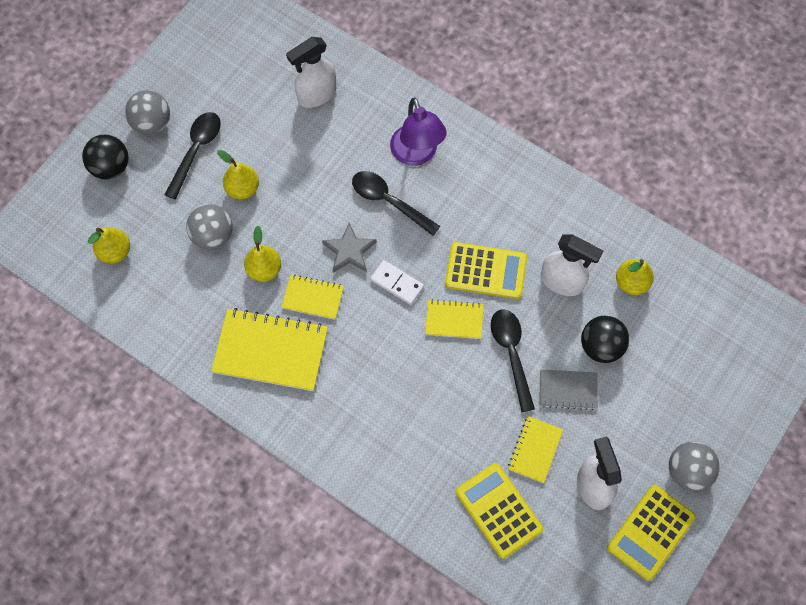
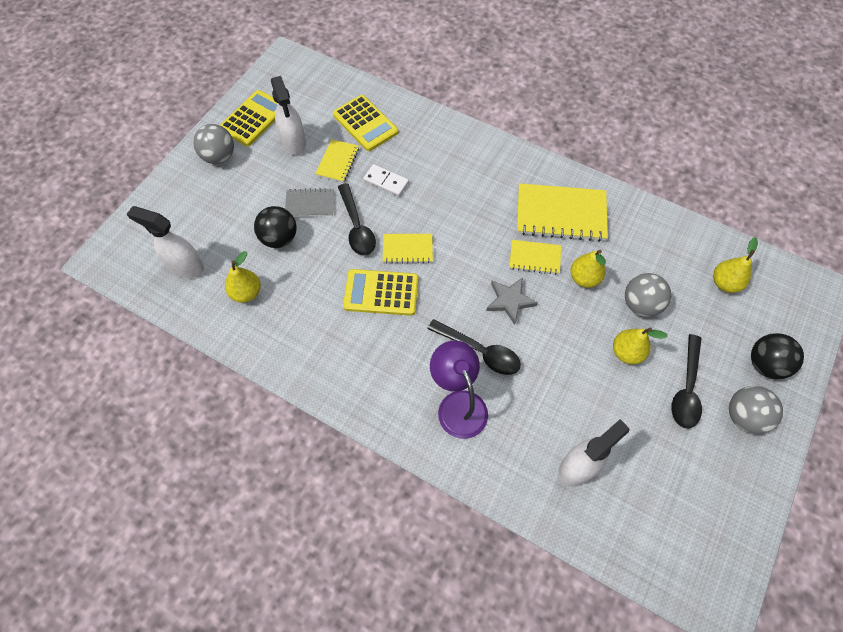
camera: 175 degrees right, 5 degrees down
white domino [370,260,424,305] -> white domino moved to [363,164,409,196]
white spray bottle [541,234,604,296] -> white spray bottle moved to [127,206,204,278]

